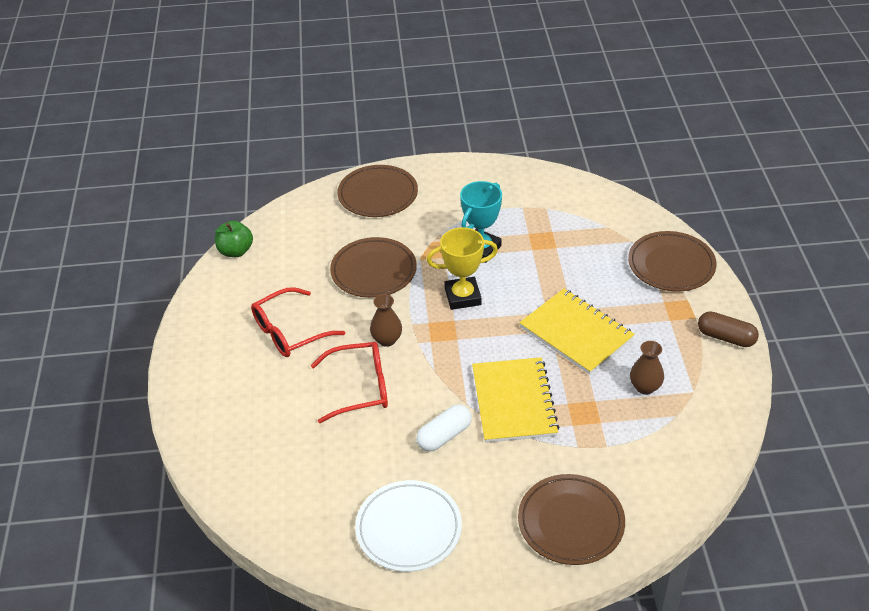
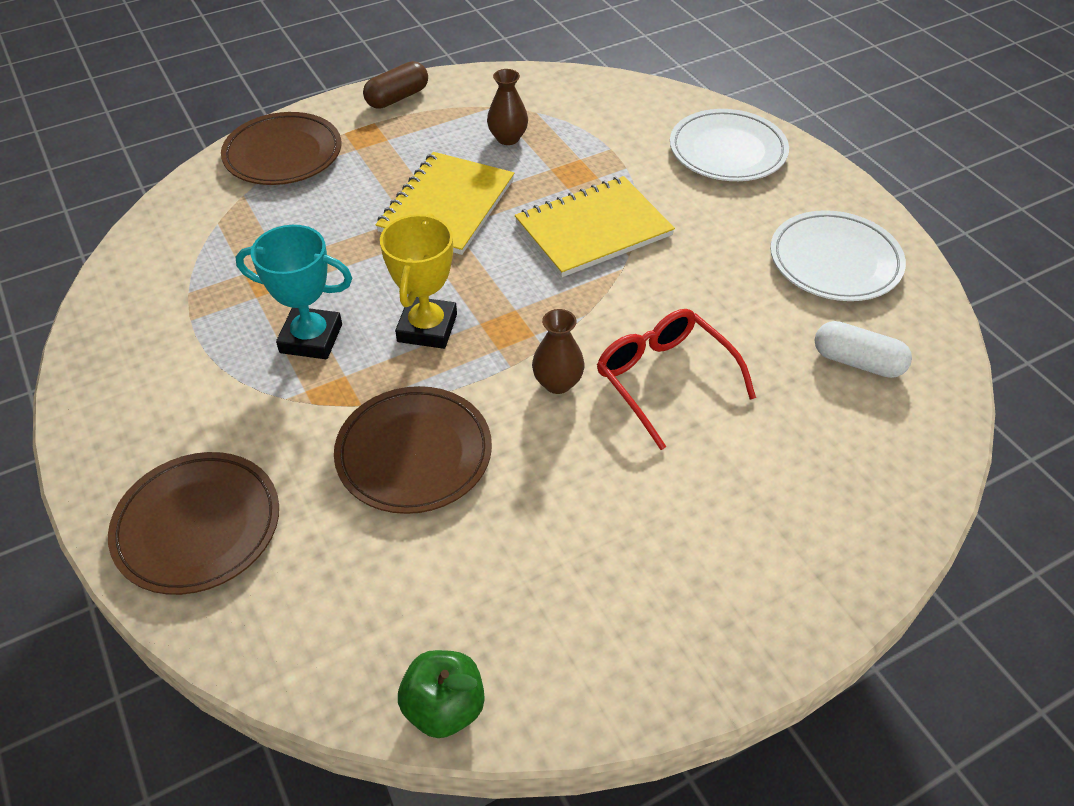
camera: 115 degrees left, 5 degrees up
red glasses [251,287,345,357] -> none
white capsule [416,404,472,452] -> white capsule moved to [815,321,912,378]
yellow trophy [427,227,498,310] -> yellow trophy turned 45 degrees clockwise [380,213,457,349]
brown plate [518,474,625,565] -> white plate [670,109,789,181]
brown capsule [698,311,759,347] -> brown capsule turned 45 degrees clockwise [363,61,428,109]

